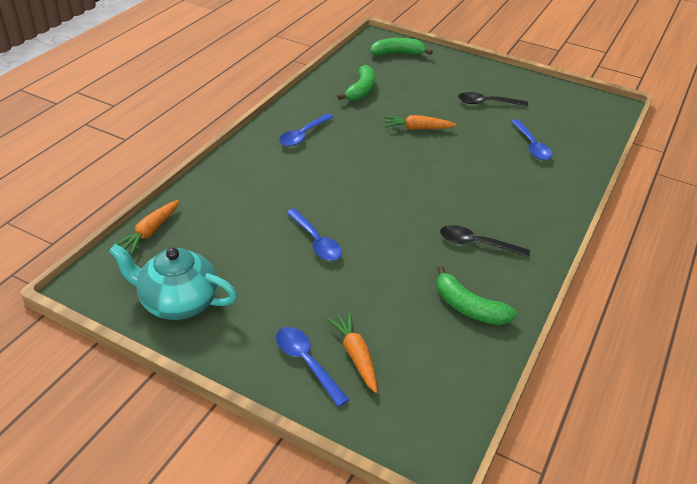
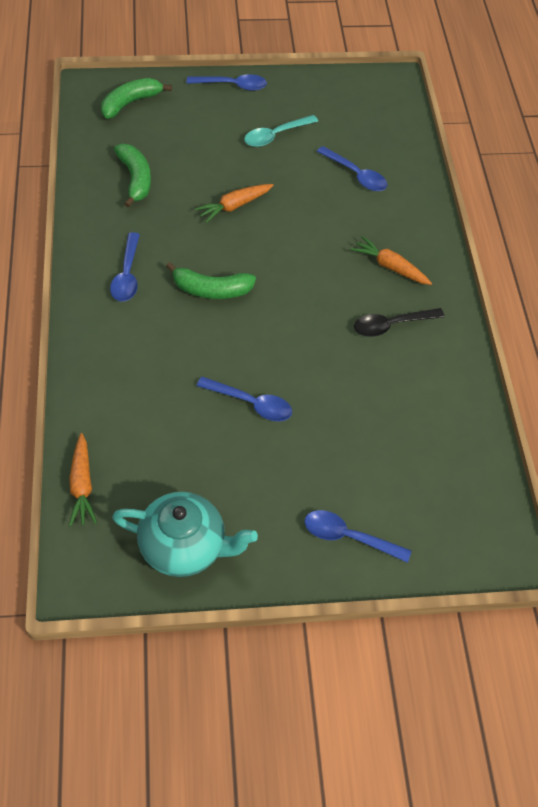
camera: 35 degrees left, 15 degrees up
turquoise teapot [109,244,237,320] -> turquoise teapot turned 150 degrees counterclockwise [112,492,258,577]
orange carrot [327,312,378,393] -> orange carrot moved to [351,236,432,285]
green banana [437,265,517,325] -> green banana moved to [166,262,256,299]
black spoon [458,92,528,106] -> turquoise spoon [244,115,318,147]
none -> blue spoon [186,74,267,91]

